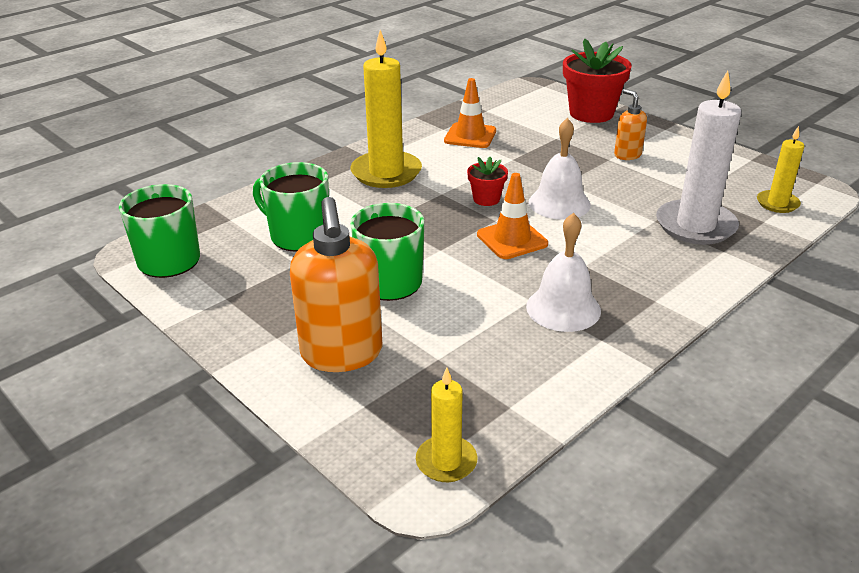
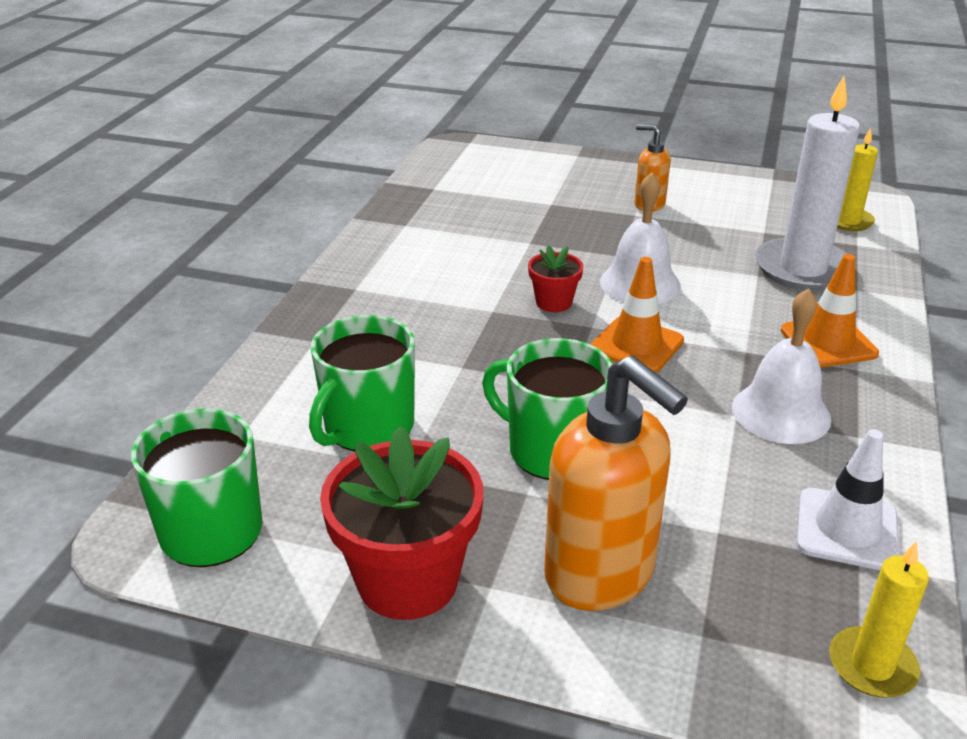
camera: 30 degrees left, 0 degrees up
green mug [253,162,329,252] -> green mug turned 60 degrees counterclockwise [309,315,415,451]
yellow candle [350,30,422,188] -> none
orange traffic cone [444,78,496,148] -> orange traffic cone moved to [781,254,879,367]
red flower pot [563,38,632,123] -> red flower pot moved to [320,426,483,620]
none -> white traffic cone [797,429,899,570]

